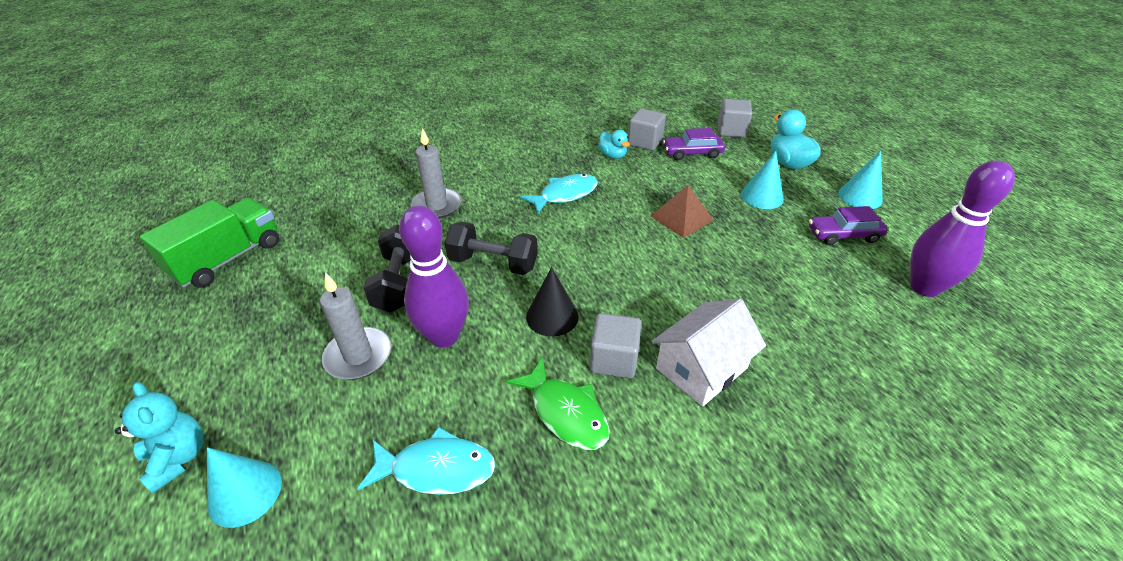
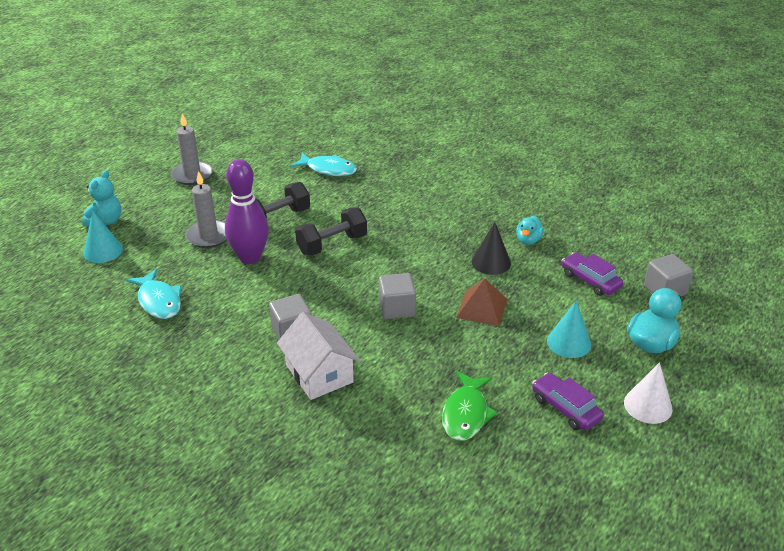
camera: 55 degrees right, 5 degrees down
green truck [140,198,279,288] -> none
grey candle [411,128,462,219] -> grey candle moved to [171,114,213,185]
black dumbbell [445,222,538,275] -> black dumbbell turned 75 degrees clockwise [295,207,367,256]
green fish [506,357,610,450] -> green fish moved to [442,371,497,441]
turquoise fish [520,174,598,214] -> turquoise fish moved to [290,152,357,176]
black cone [526,267,579,337] -> black cone moved to [472,222,511,275]
grey cube [628,109,666,151] -> grey cube moved to [379,273,416,319]
white house [652,299,766,407] -> white house turned 45 degrees clockwise [277,312,360,400]
turquoise cone [838,151,883,209] -> white cone [624,362,673,424]
purple bowling pin [910,160,1015,297] -> none

